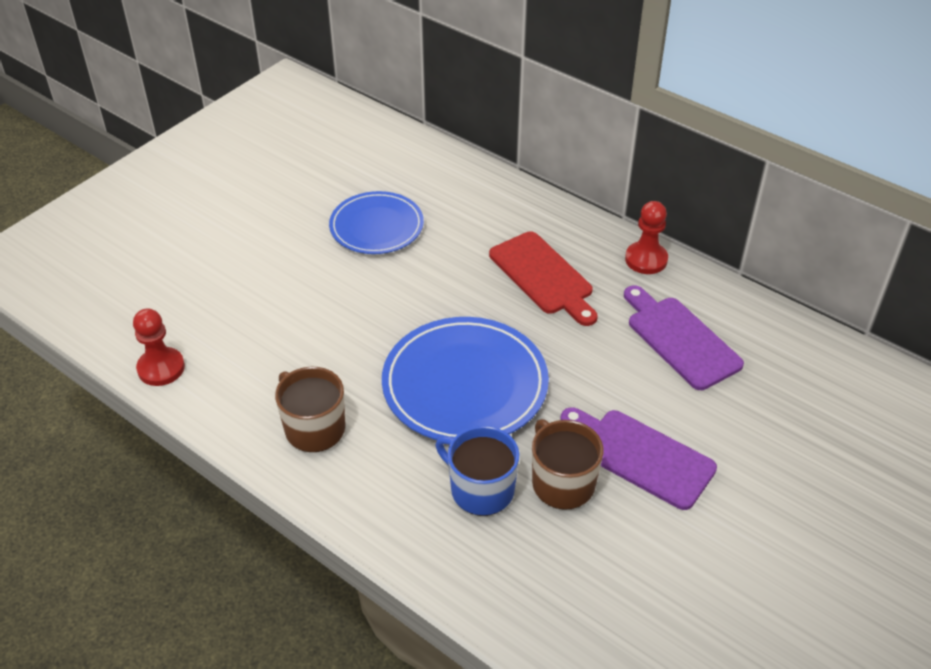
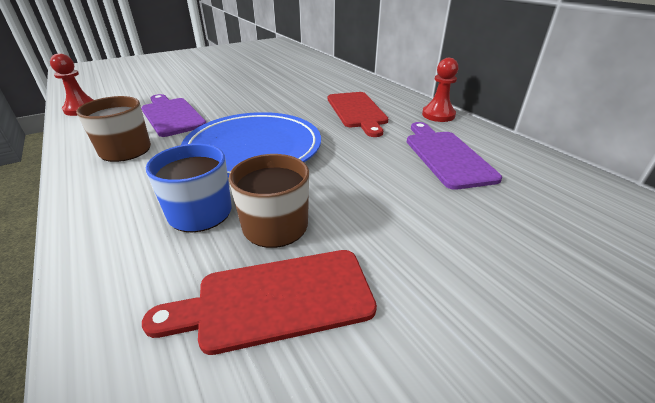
camera: 20 degrees right, 10 degrees down
blue plate [329,191,424,254] -> none
purple cutting board [561,407,717,510] -> purple cutting board moved to [141,94,206,137]
none -> red cutting board [142,250,377,355]

